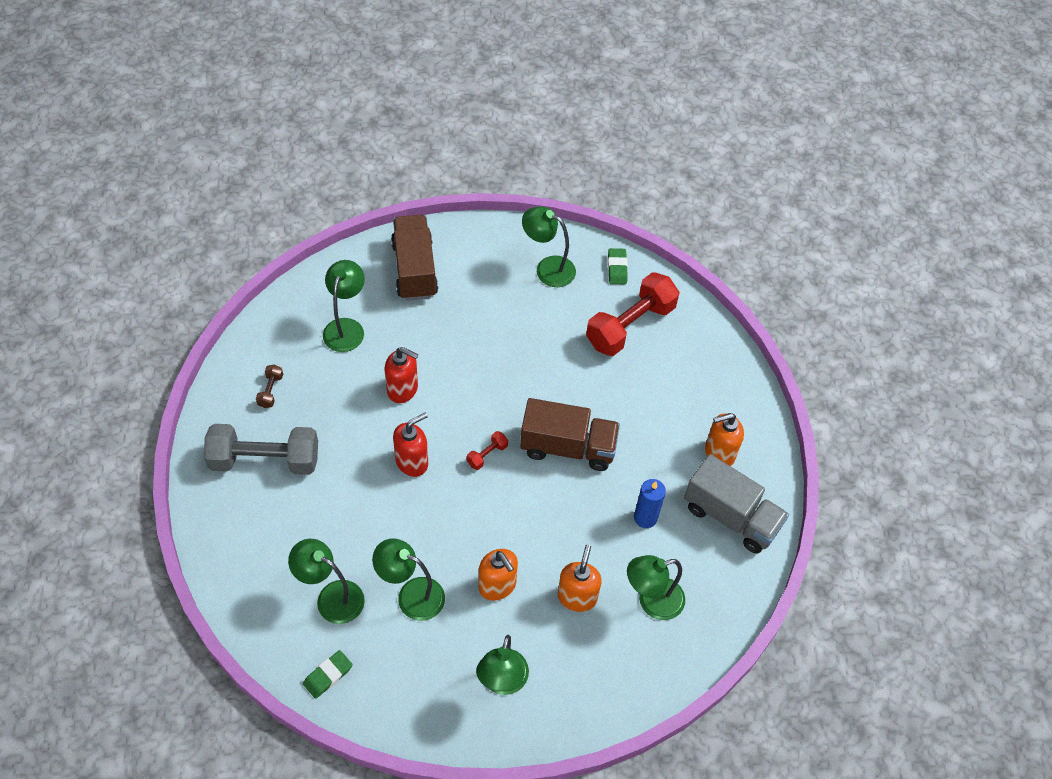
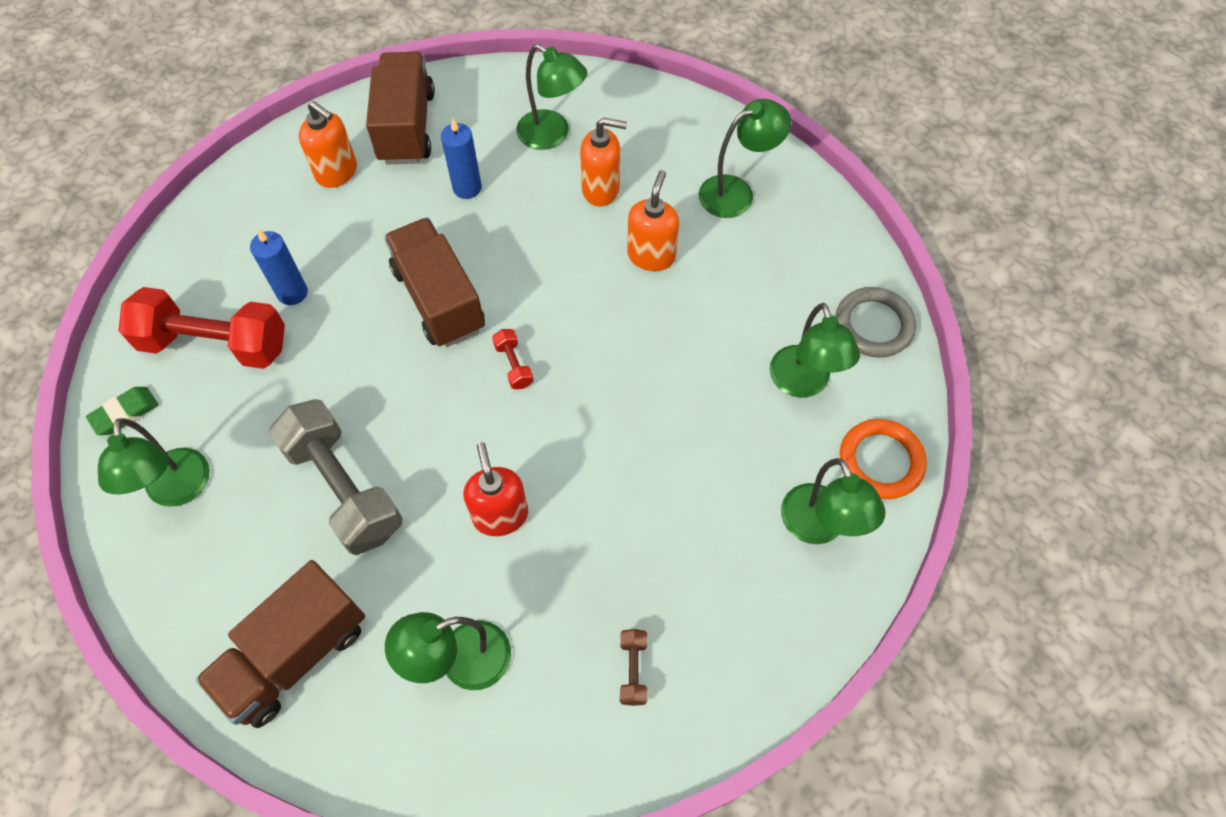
camera: 125 degrees left, 5 degrees up
grey dumbbell [204,424,318,475] -> grey dumbbell moved to [269,399,402,555]
brown dumbbell [256,365,283,408] -> brown dumbbell turned 60 degrees counterclockwise [620,629,648,706]
green eraser [303,650,353,699] -> grey ring [835,287,916,358]
green lamp [372,538,445,621] -> green lamp moved to [781,458,886,544]
red soap dispenser [393,413,428,477] -> none
red dumbbell [467,431,508,470] -> red dumbbell turned 60 degrees clockwise [492,329,534,389]
orange soap dispenser [558,545,602,612] -> orange soap dispenser turned 150 degrees counterclockwise [580,118,627,206]
grey truck [684,454,789,554] -> brown truck [366,52,435,164]
none -> blue candle [250,229,308,305]
none -> orange ring [840,419,927,499]

